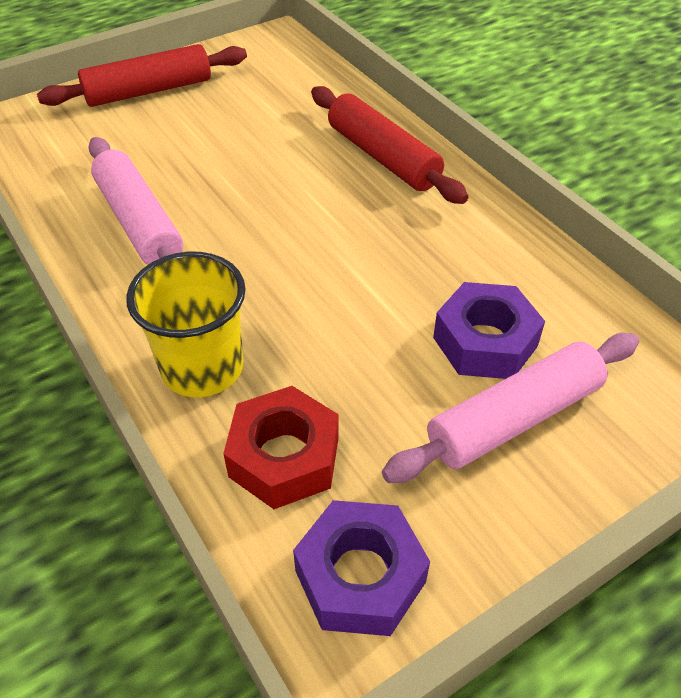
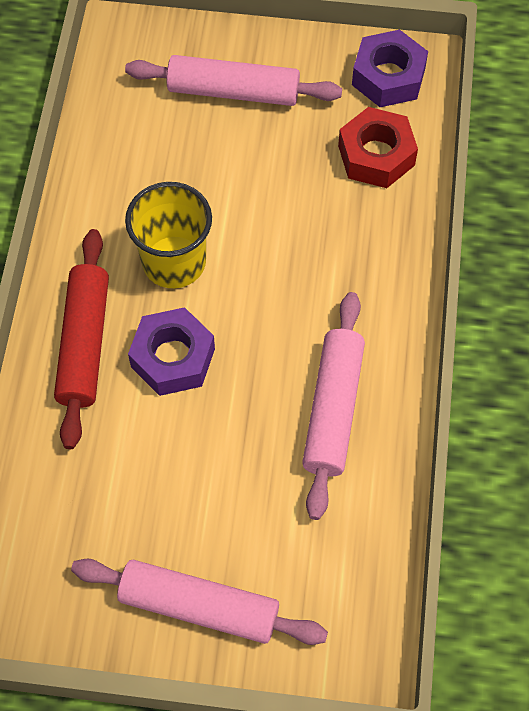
camera: 140 degrees left, 15 degrees up
red rolling pin [37,44,247,107] -> pink rolling pin [71,559,328,645]
yellow cup [126,252,246,397] -> yellow cup moved to [125,182,212,288]
purple nut [433,282,545,379] -> purple nut moved to [128,307,215,396]

